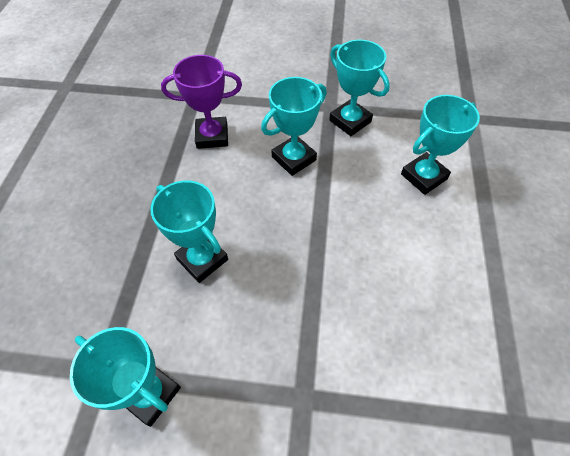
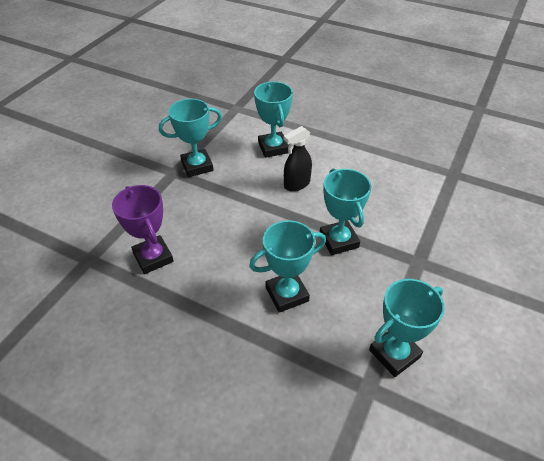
camera: 70 degrees left, 10 degrees down
purple trophy [161,55,242,149] -> purple trophy turned 45 degrees counterclockwise [112,185,174,274]
turquoise trophy [261,77,327,176] -> turquoise trophy moved to [320,168,371,255]
none -> black spray bottle [283,126,312,191]

